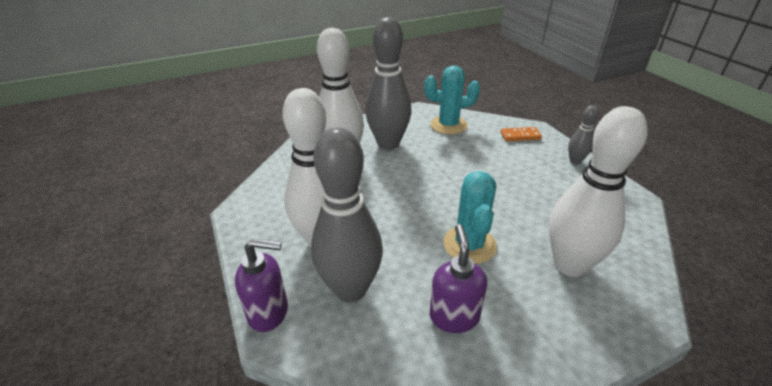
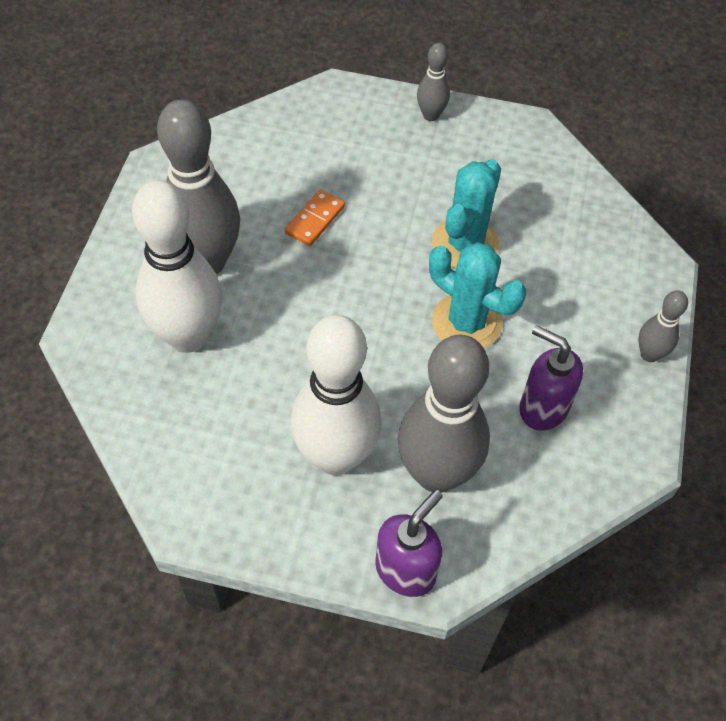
camera: 55 degrees left, 20 degrees up
turquoise cactus [424,65,480,134] -> turquoise cactus moved to [432,159,501,268]
orange domino [500,127,542,141] -> orange domino moved to [285,189,345,246]
white bowling pin [549,106,648,277] -> none
none -> grey bowling pin [638,290,688,362]

